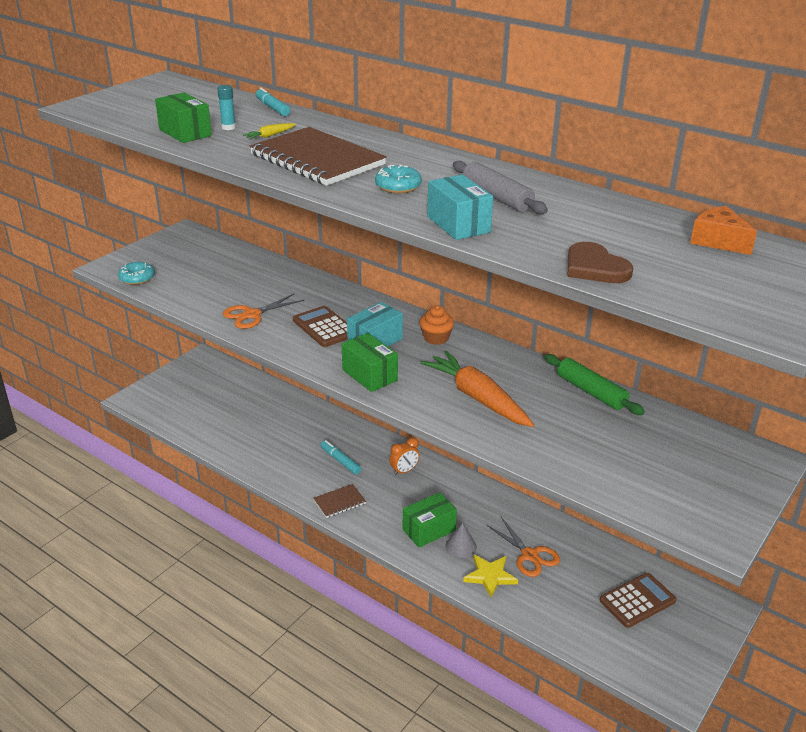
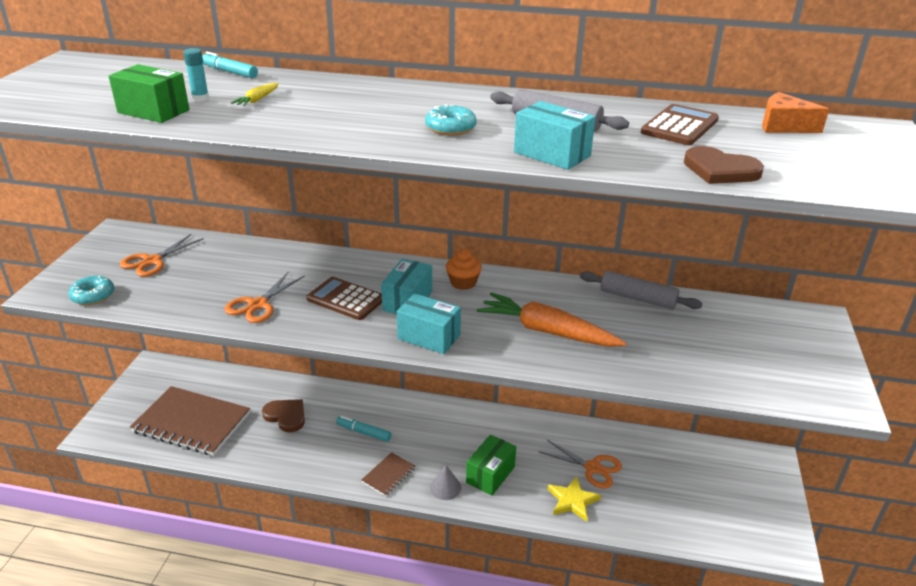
camera: 25 degrees left, 0 degrees up
brown notebook [250,127,387,186] -> brown notebook moved to [130,386,250,456]
green box [342,333,398,392] -> turquoise box [397,293,461,354]
orange clock [389,438,420,476] -> none
grey cone [446,523,477,558] -> grey cone moved to [430,465,461,500]
green rolling pin [544,354,645,415] -> grey rolling pin [580,271,702,309]
brown calculator [600,573,677,628] -> brown calculator moved to [641,104,719,145]
none -> orange scissors [120,234,204,277]
none -> brown heart [262,399,305,432]

